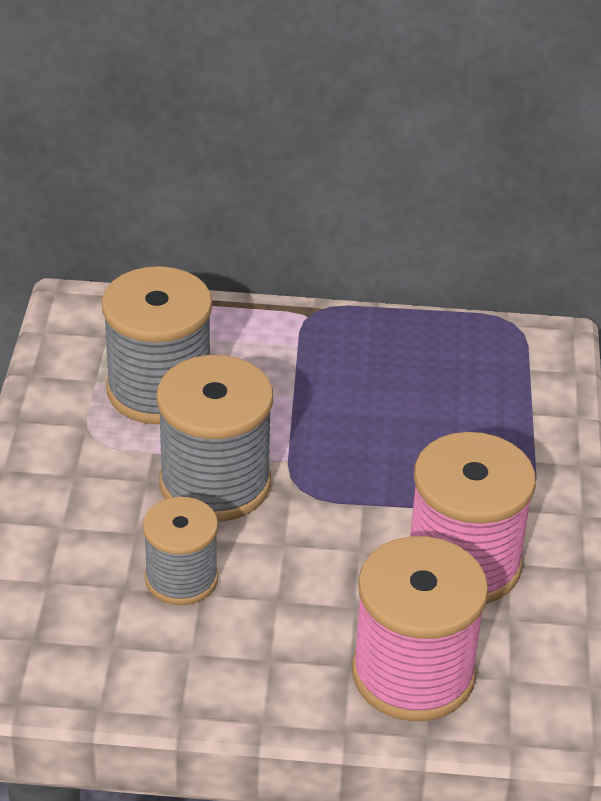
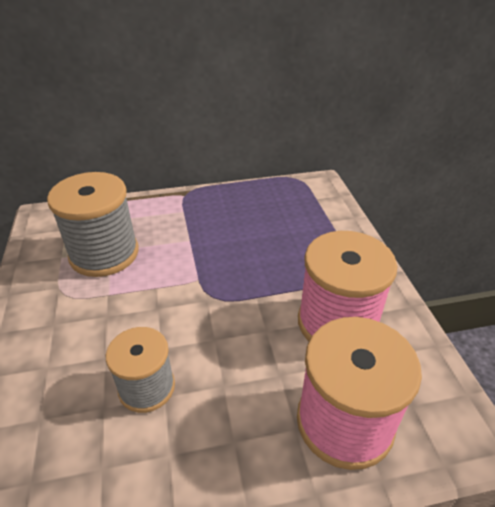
camera: 15 degrees left, 0 degrees up
grey spool [156,355,273,522] -> none

